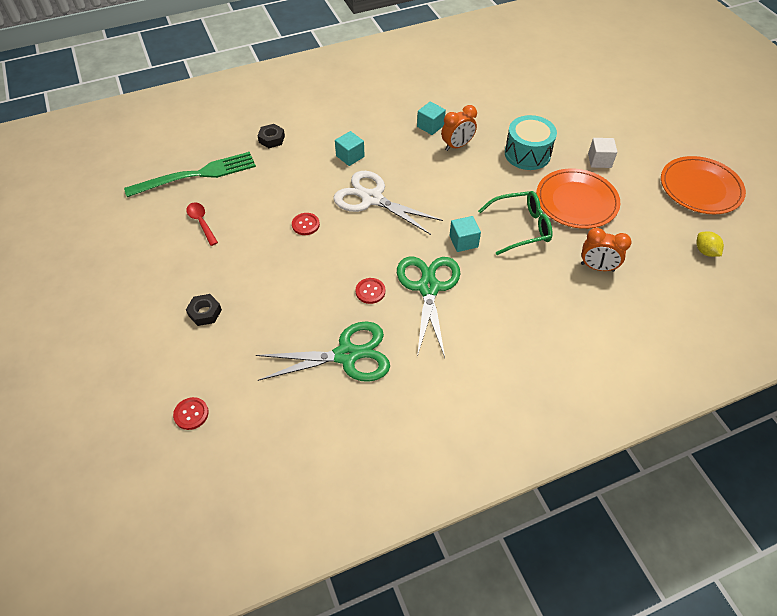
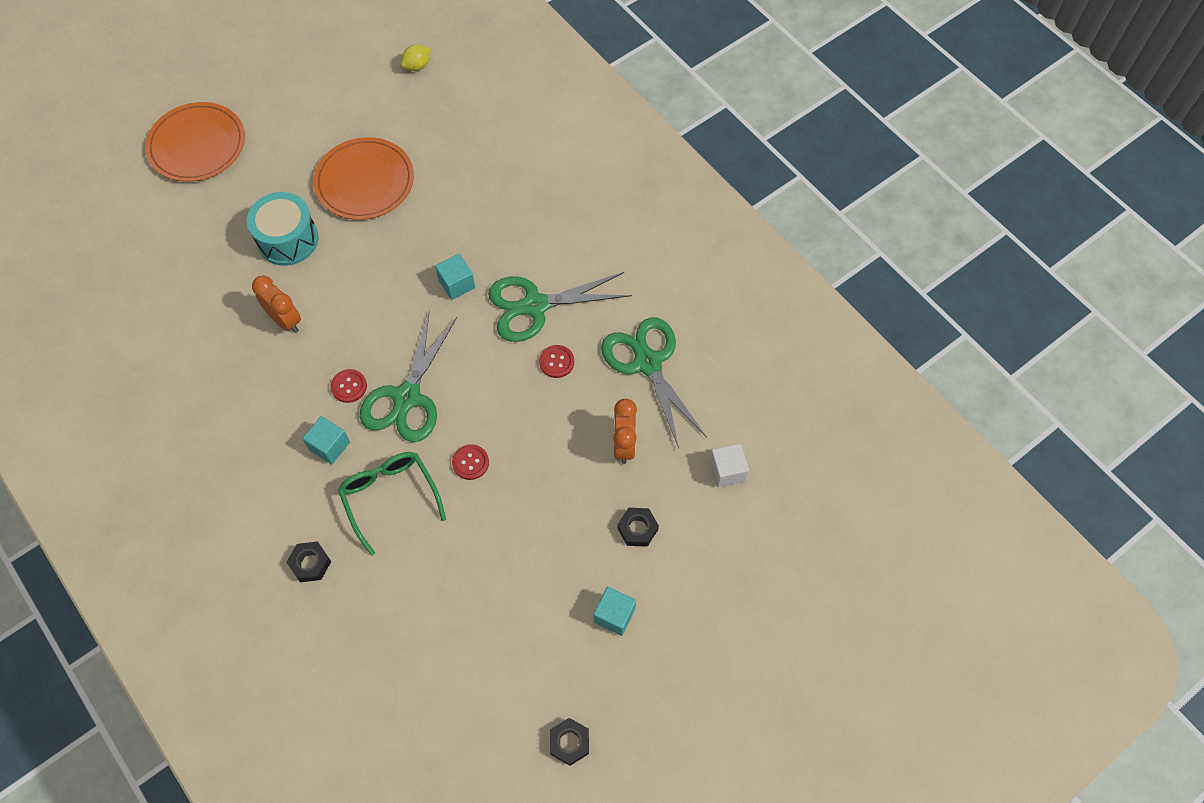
camera: 105 degrees left, 10 degrees up
green fork [124,152,256,197] -> none
red button [173,397,209,430] -> red button moved to [331,369,367,403]
red spoon [186,202,218,246] -> none
white scissors [333,171,443,235] -> green scissors [360,310,457,442]
turquoise cube [417,102,446,135] -> turquoise cube moved to [594,587,636,636]
green glasses [478,191,552,255] -> green glasses moved to [338,452,446,556]
orange clock [581,228,631,272] -> orange clock moved to [613,399,637,464]
white cube [588,138,617,168] -> white cube moved to [709,444,749,488]
orange plate [661,156,746,214] -> orange plate moved to [145,102,245,182]
none -> black nut [550,718,589,766]

